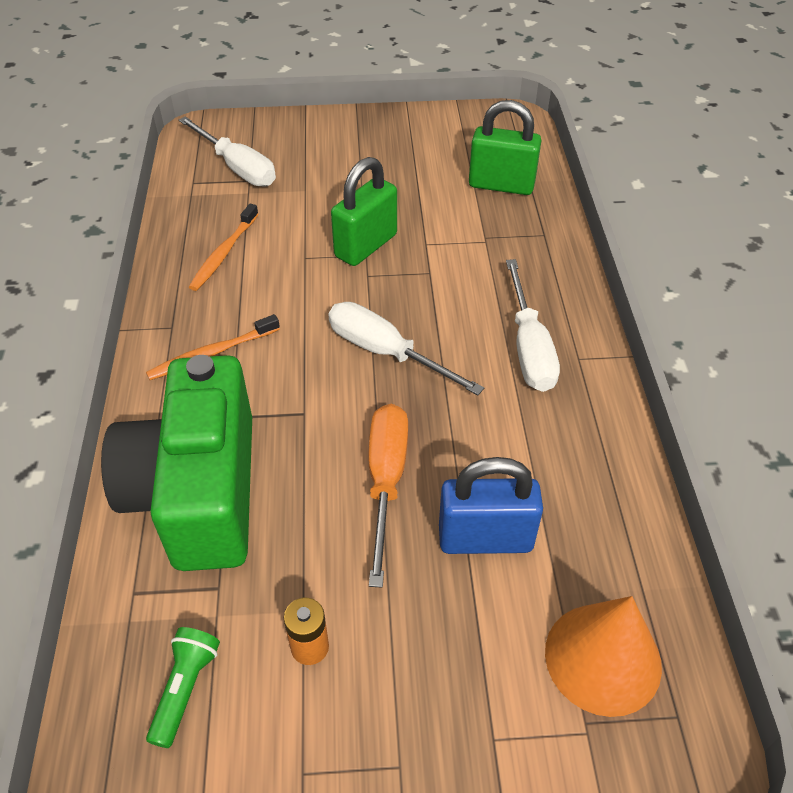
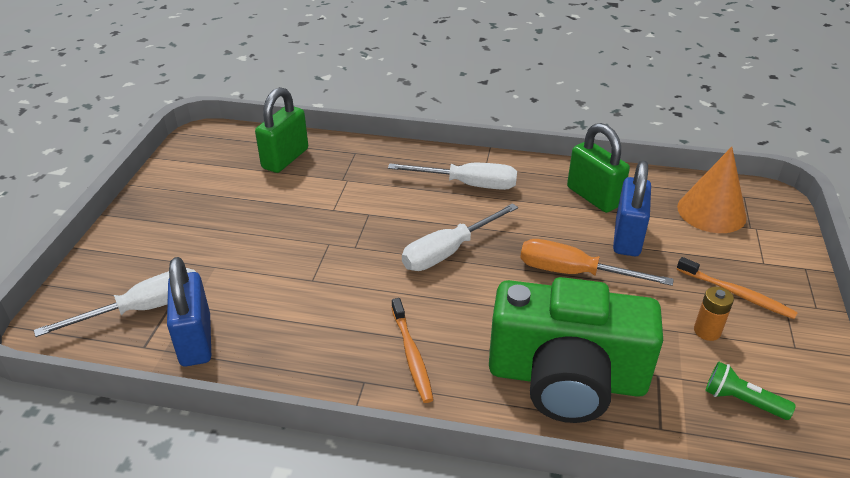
camera: 75 degrees left, 10 degrees down
orange toothbrush [189,204,259,291] -> orange toothbrush moved to [677,257,798,319]
green padlock [331,157,397,266] -> green padlock moved to [567,123,630,213]
none -> blue padlock [167,257,211,366]

